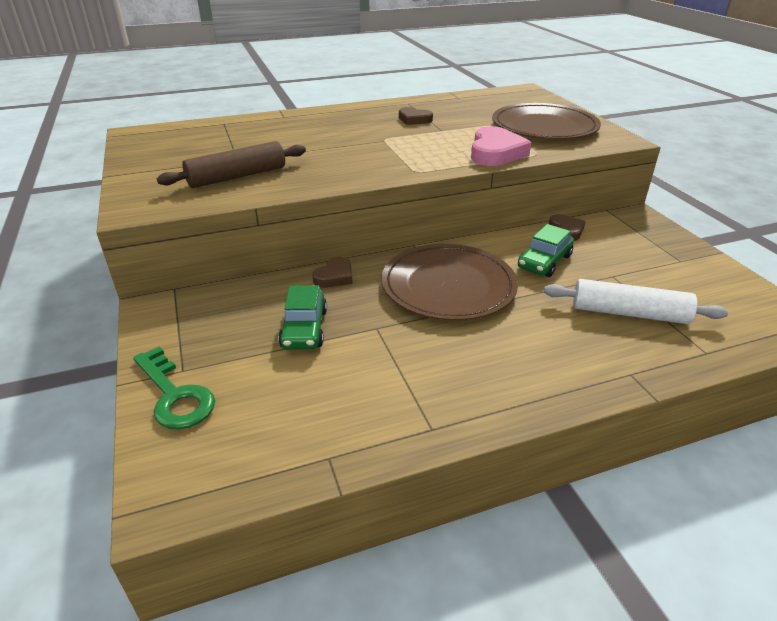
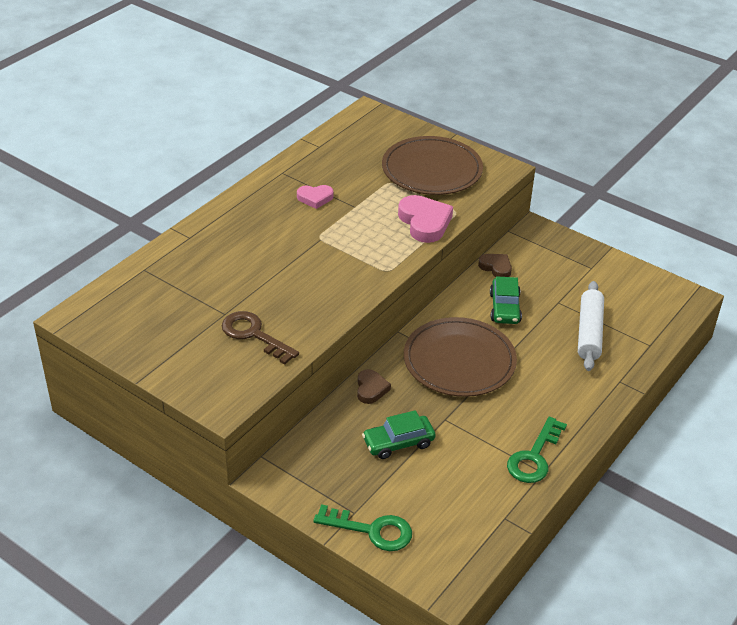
camera: 35 degrees left, 5 degrees up
brown rolling pin [157,141,306,188] -> brown key [222,311,299,364]
green car [278,285,327,349] -> green car turned 105 degrees clockwise [362,410,435,459]
brown heart [399,107,433,125] -> pink heart [297,185,334,209]
white rolling pin [544,279,728,324] -> white rolling pin turned 60 degrees counterclockwise [578,281,604,371]
none -> green key [507,417,567,483]

